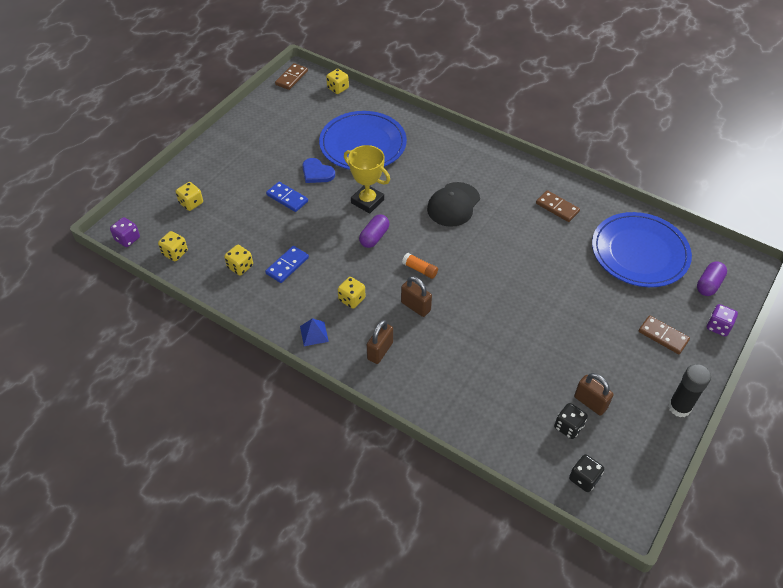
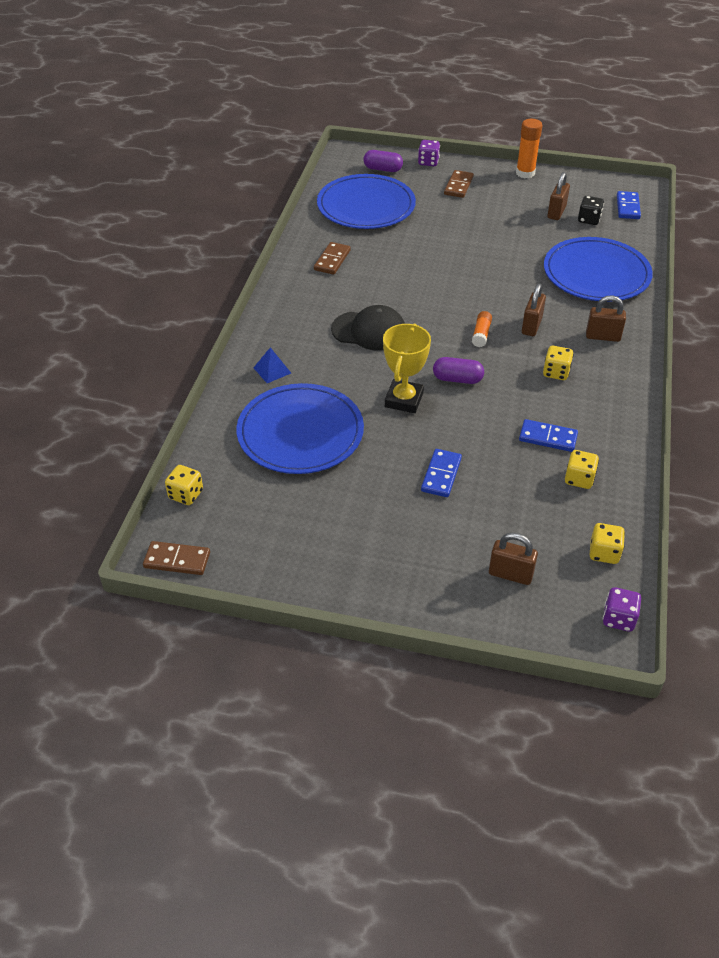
camera: 110 degrees left, 5 degrees down
yellow dice [176,182,203,211] -> brown padlock [489,533,538,585]
blue pyramid [300,318,329,346] -> blue pyramid moved to [253,347,291,383]
blue heart [302,158,335,183] -> none
black dice [569,454,604,492] -> blue domino [617,191,641,219]
black glue stick [668,364,711,417] -> orange glue stick [516,119,542,178]
none -> blue plate [544,237,653,302]

